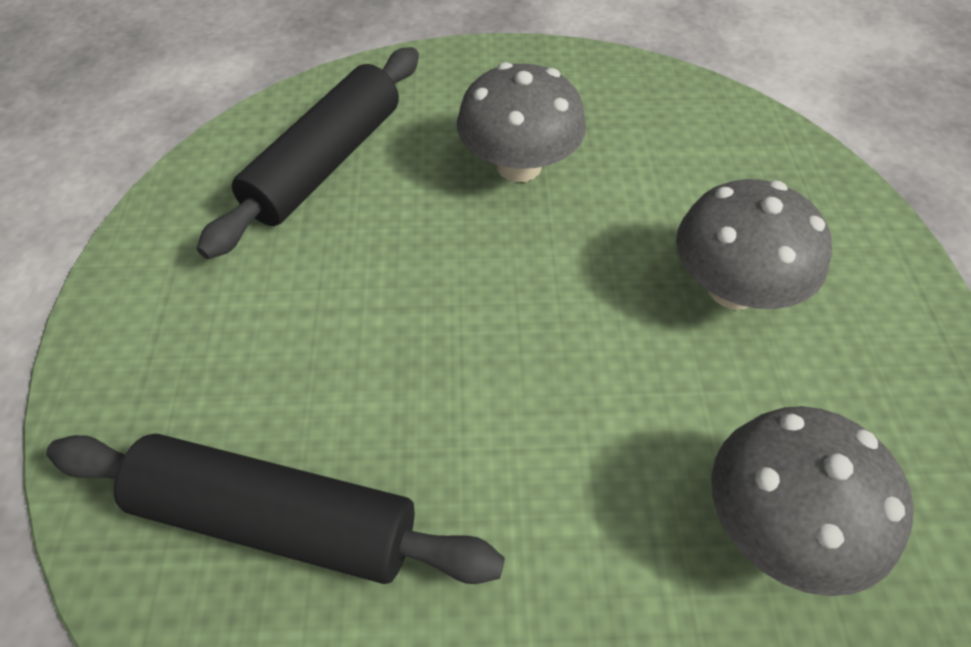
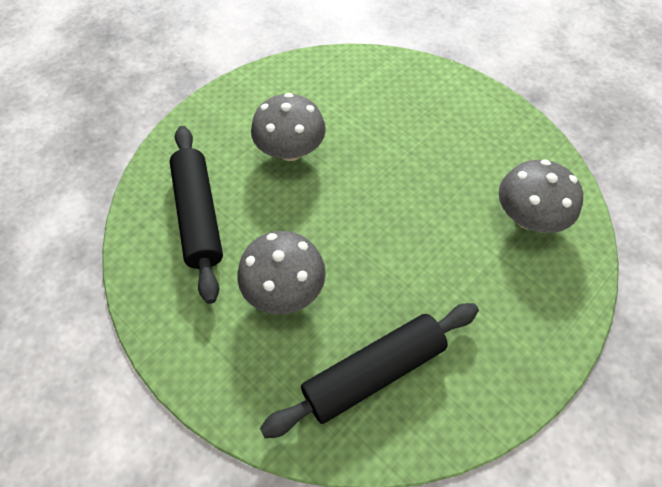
camera: 45 degrees left, 5 degrees up
grey mushroom [676,179,832,310] -> grey mushroom moved to [237,231,326,315]

